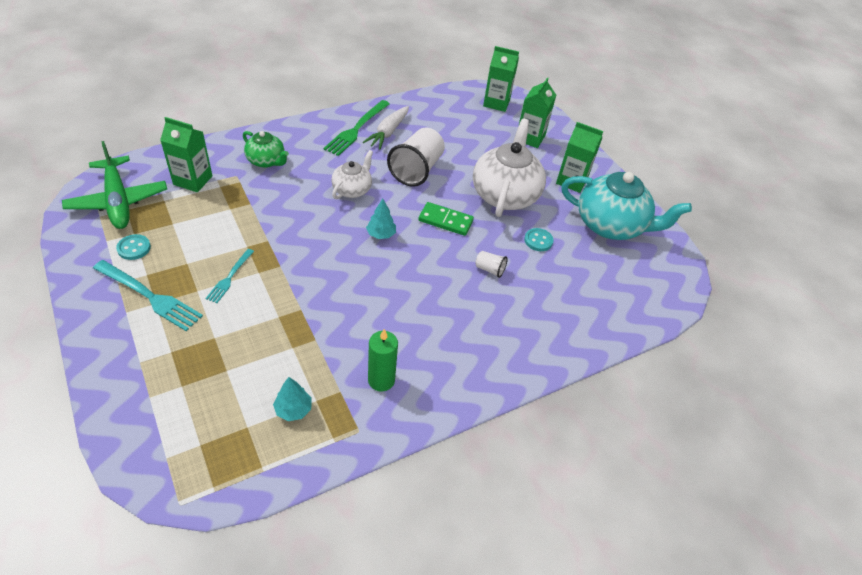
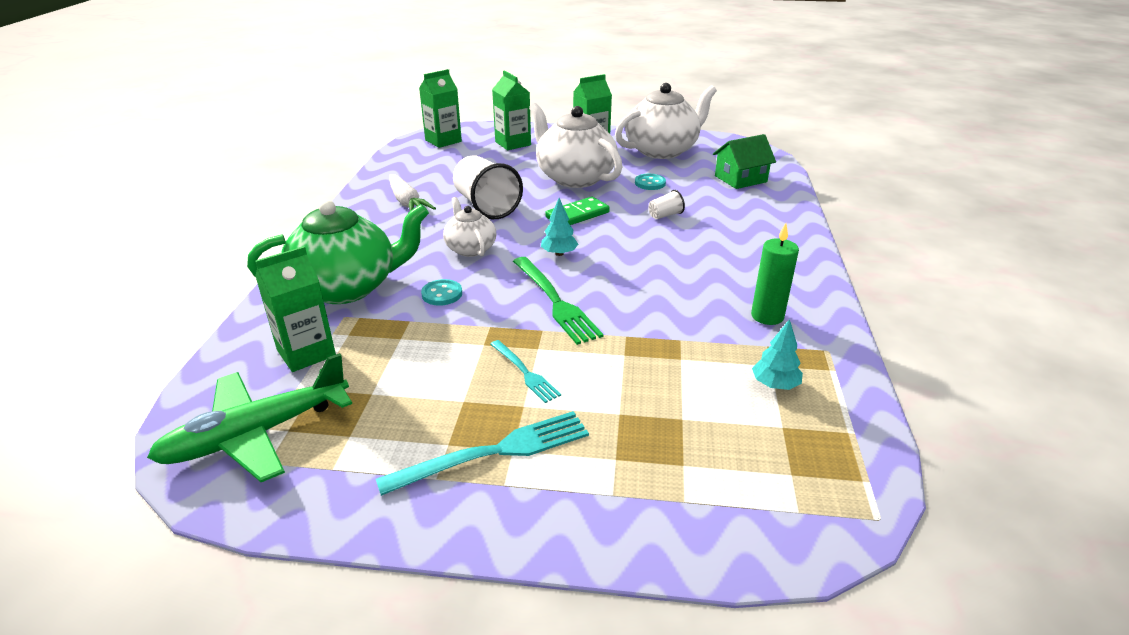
camera: 50 degrees left, 15 degrees down
green plane [62,141,167,229] -> green plane turned 135 degrees clockwise [147,353,352,482]
turquoise button [116,234,151,260] -> turquoise button moved to [421,279,462,306]
green teapot [243,131,289,168] -> green teapot [247,200,429,304], size x1.84
green fork [323,100,390,156] -> green fork moved to [513,257,604,345]
turquoise teapot [561,172,692,240] -> white teapot [615,83,717,159]
none -> green house [713,134,776,189]

